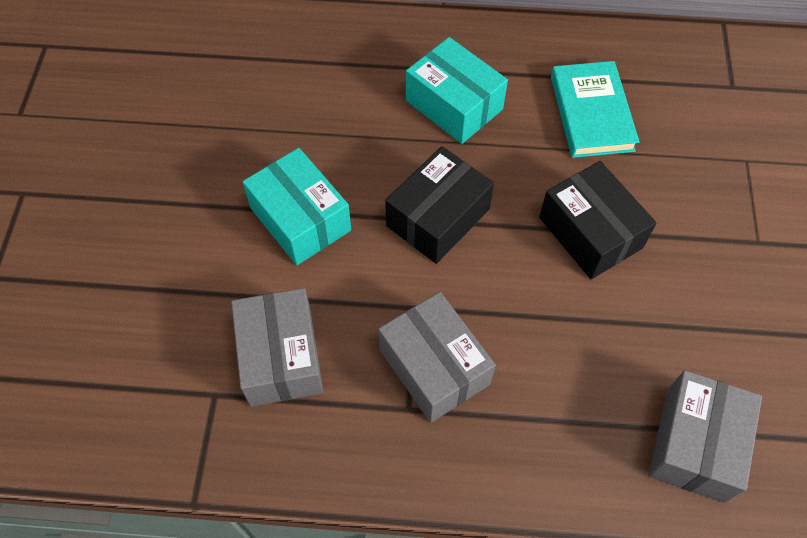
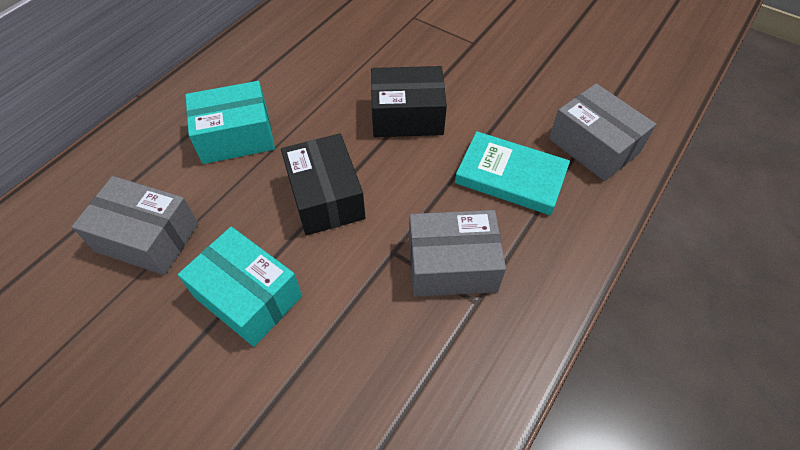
camera: 60 degrees left, 5 degrees down
grey box [231,288,323,407] -> grey box moved to [72,176,199,275]
turquoise box [243,148,351,265] -> turquoise box turned 45 degrees clockwise [178,227,302,347]
turquoise book [551,61,639,158] -> turquoise book moved to [455,131,570,215]

